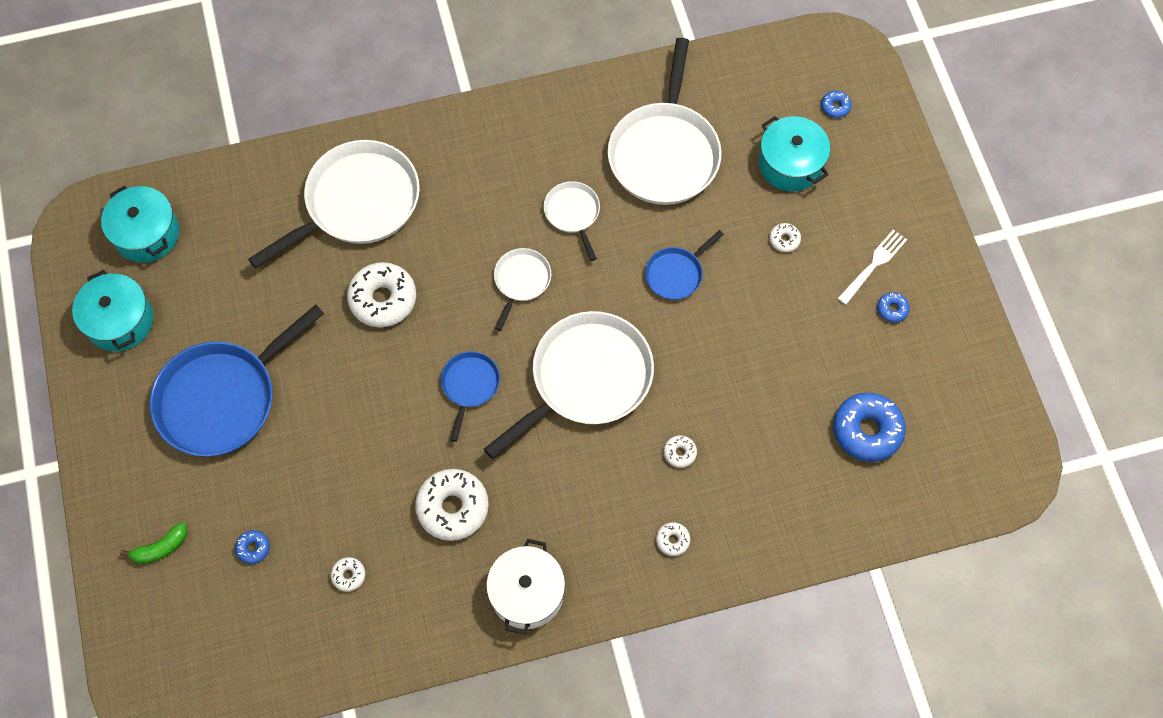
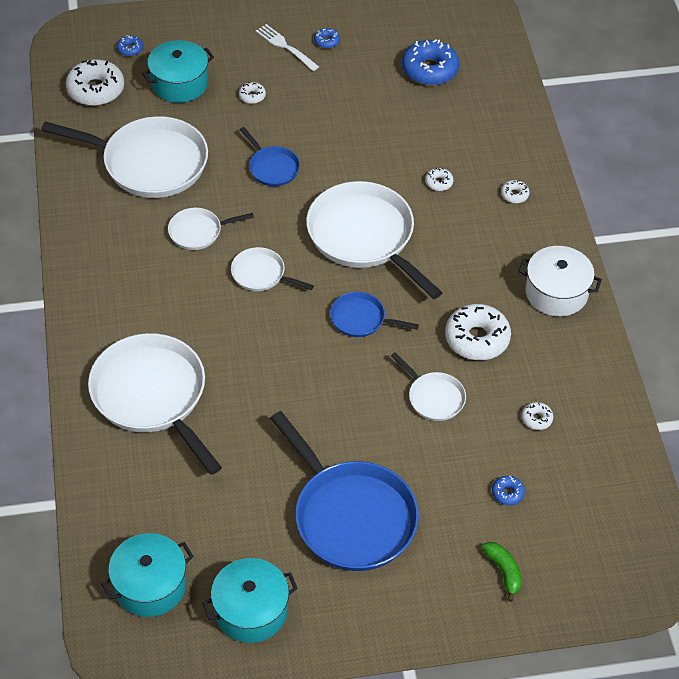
camera: 85 degrees left, 15 degrees down
white donut [347,262,416,327] -> white donut moved to [65,59,124,106]
none -> white pan [391,352,466,421]

